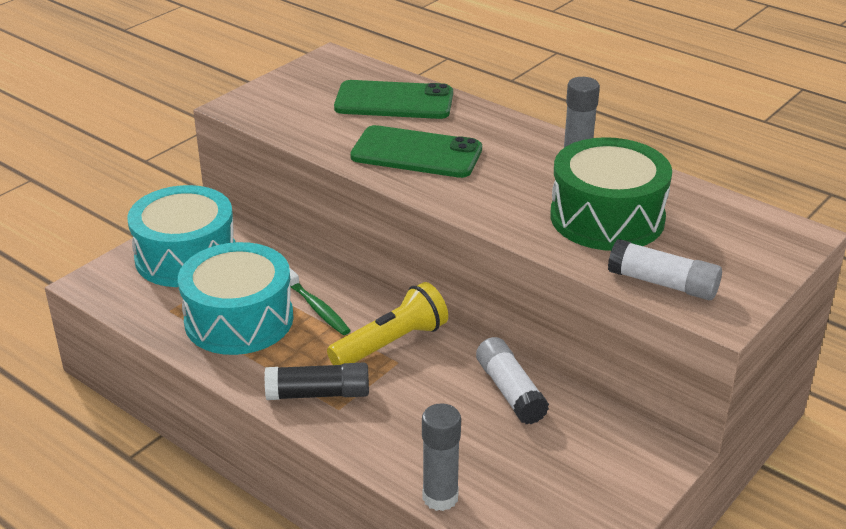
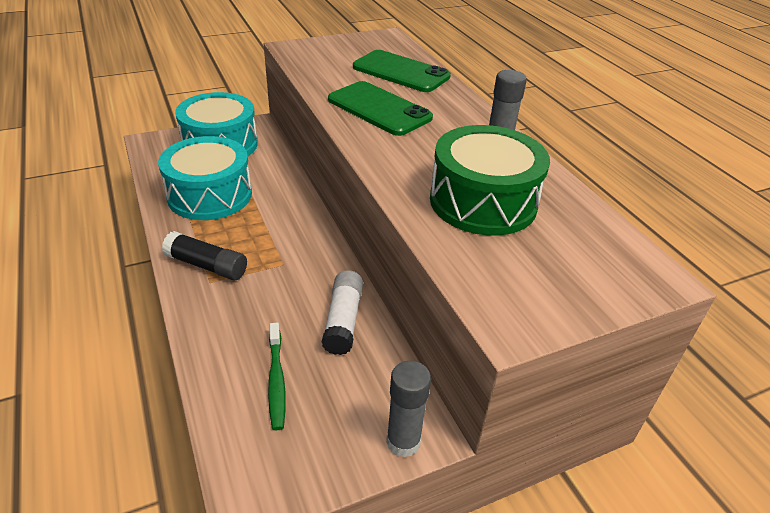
camera: 25 degrees right, 5 degrees up
green toothbrush [289,267,351,335] -> green toothbrush moved to [268,323,286,430]
yellow flashlight [327,282,448,365] -> none
grey glue stick [422,403,461,511] -> grey glue stick moved to [386,361,431,458]
white glue stick [608,239,722,300] -> none

